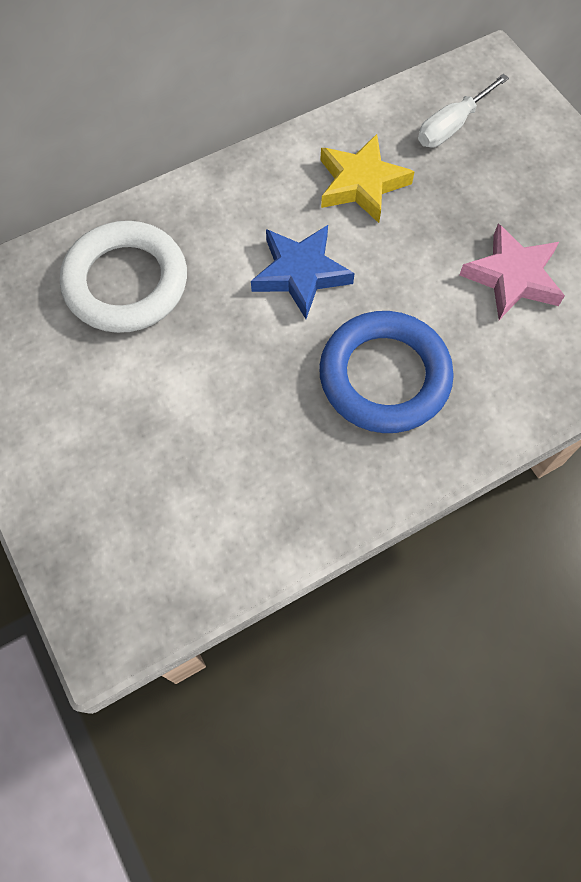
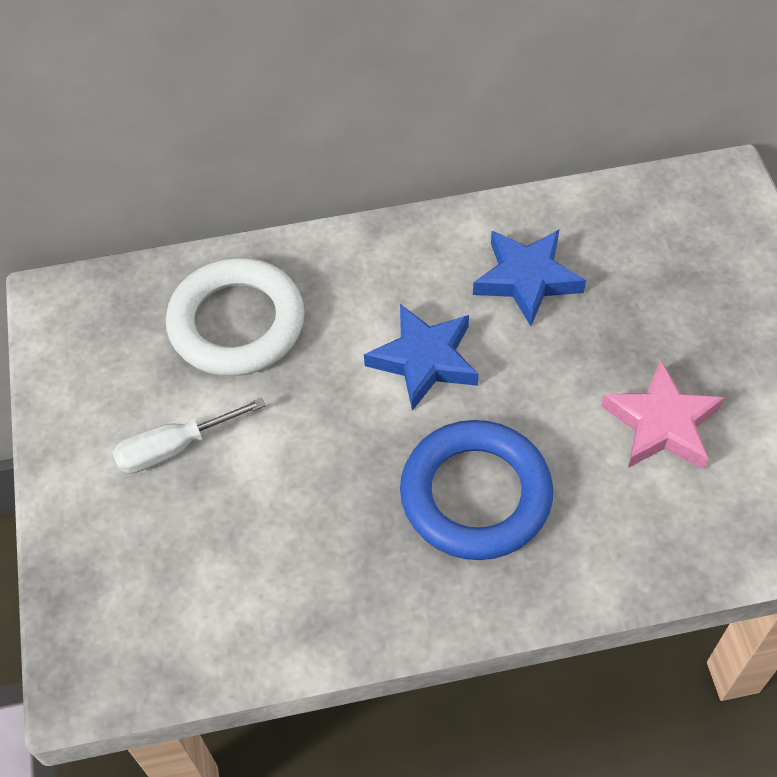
camera: 20 degrees right, 10 degrees down
yellow star [320,134,414,223] -> blue star [473,230,586,326]
white screwdriver [418,74,509,147] -> white screwdriver moved to [112,398,266,474]

